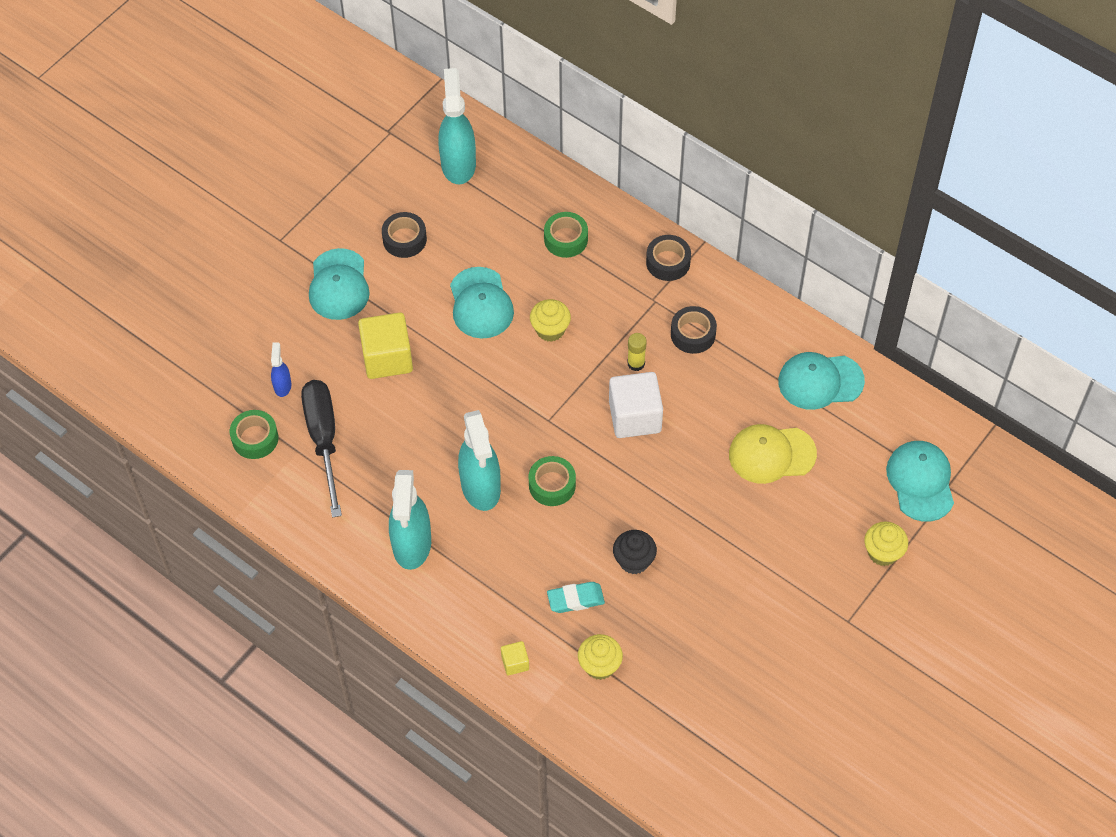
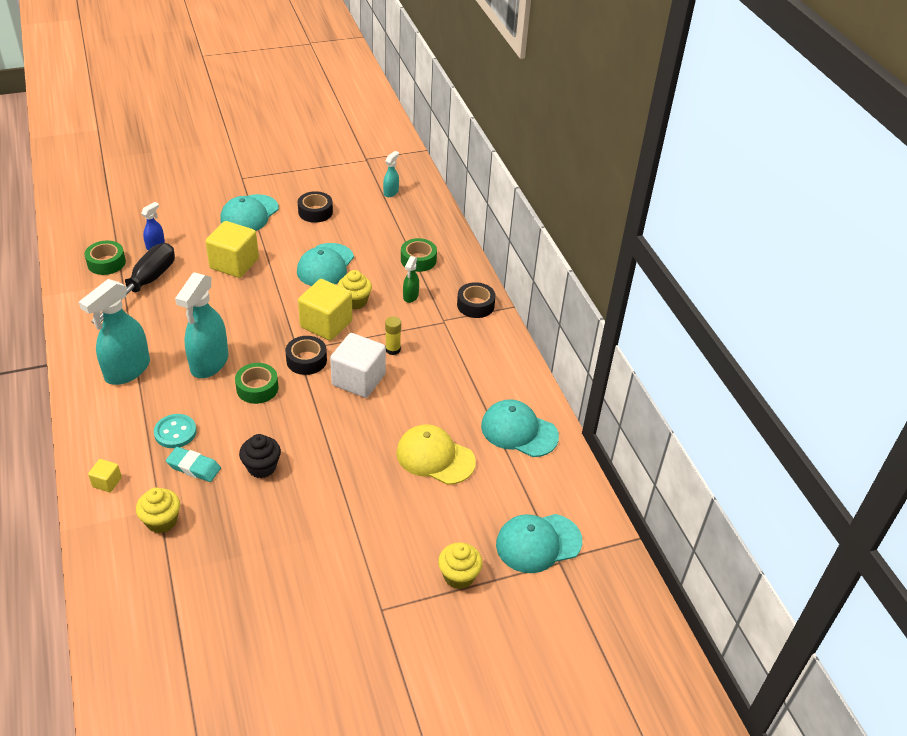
camera: 30 degrees right, 15 degrees down
turquoise spray bottle [438,68,476,184] -> turquoise spray bottle [383,151,399,197], size x0.48
black tape [671,306,717,354] -> black tape moved to [285,336,327,375]
turquoise cap [886,441,954,522] -> turquoise cap turned 135 degrees counterclockwise [496,514,582,573]
none -> turquoise button [154,414,197,448]
none -> yellow cube [298,279,353,341]
none -> green spray bottle [403,256,419,303]

